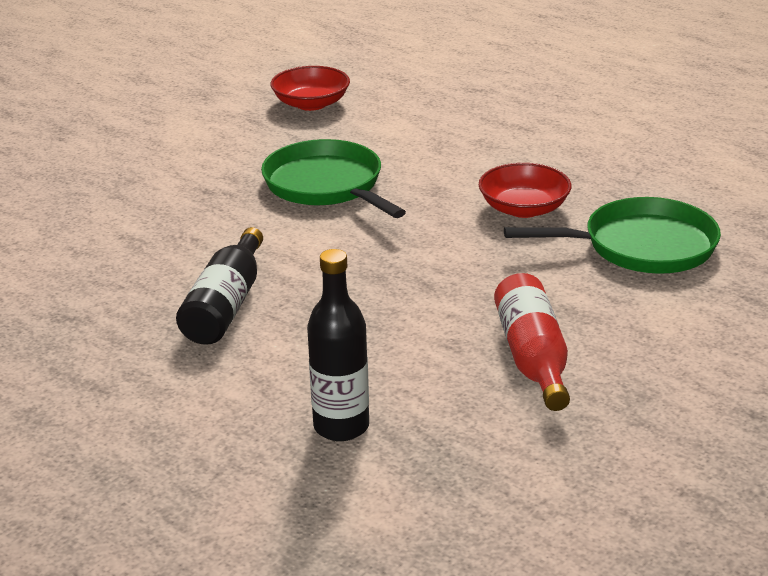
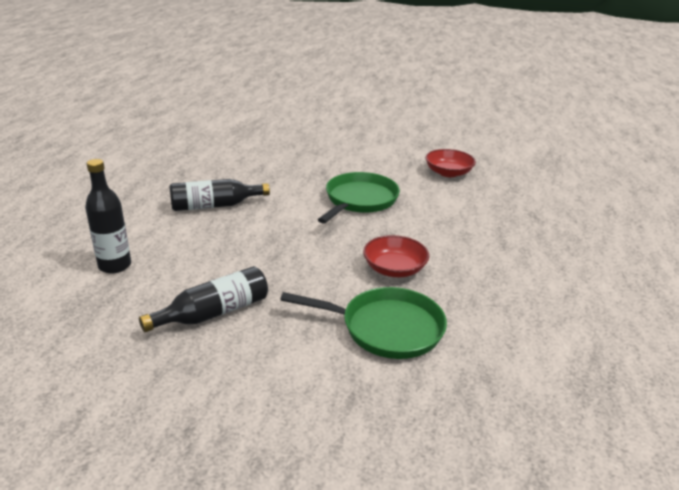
camera: 60 degrees right, 0 degrees up
red bottle [494,273,570,411] -> black bottle [139,266,268,332]
green pan [504,197,721,274] -> green pan turned 45 degrees counterclockwise [280,287,447,359]

